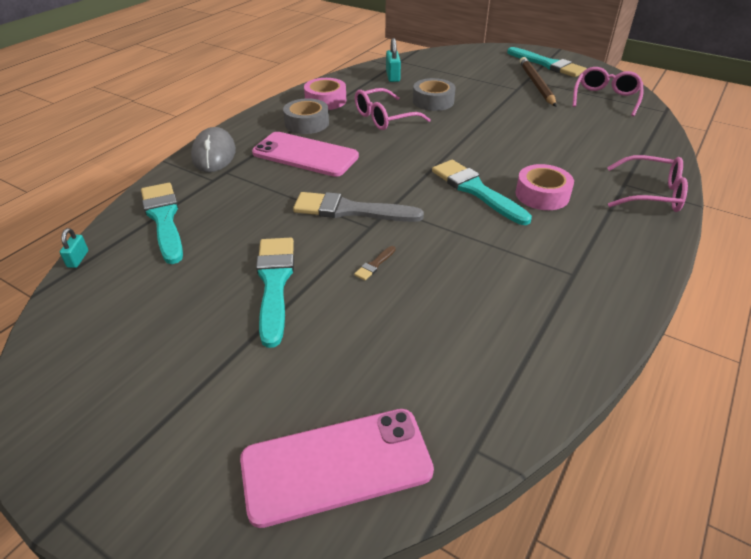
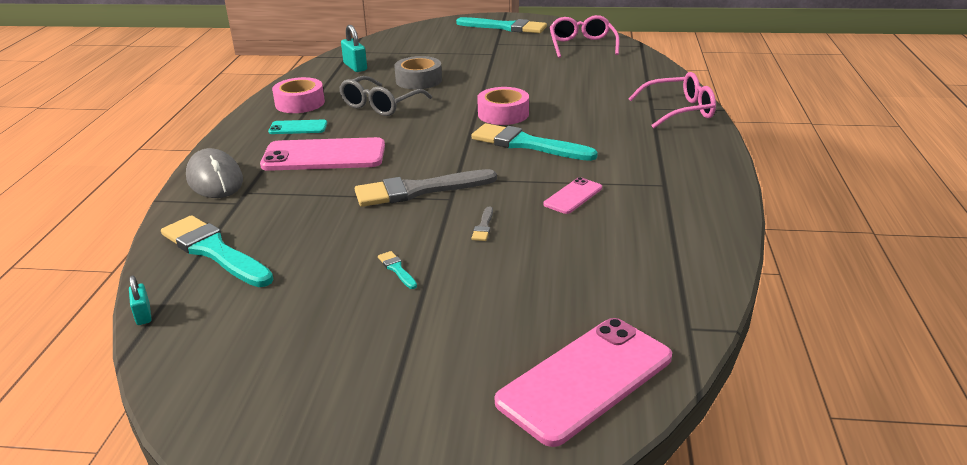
camera: 25 degrees left, 10 degrees down
turquoise brush [256,238,294,348] -> turquoise brush [378,251,417,289], size x0.41
grey tape [283,98,329,134] -> turquoise phone [268,120,327,134]
brown brush [354,246,396,280] -> grey brush [471,206,493,241]
pink glasses [355,88,431,130] -> grey glasses [339,76,432,116]
pink tape [516,164,574,210] -> pink tape moved to [477,87,529,125]
brown pencil [520,57,557,106] -> none
none -> pink phone [543,177,602,214]

